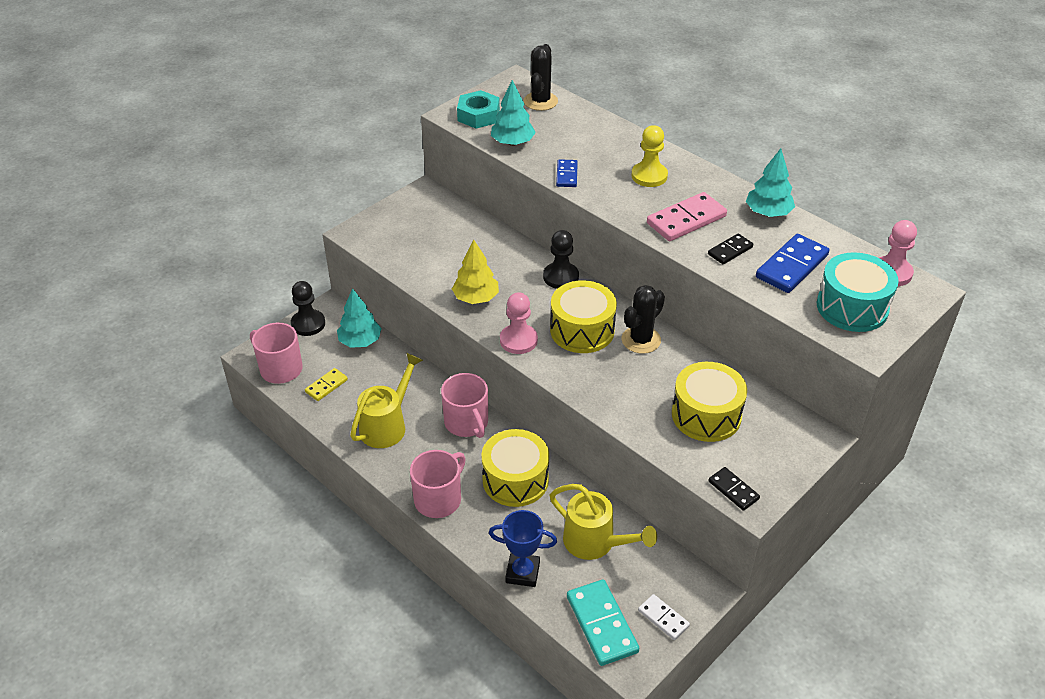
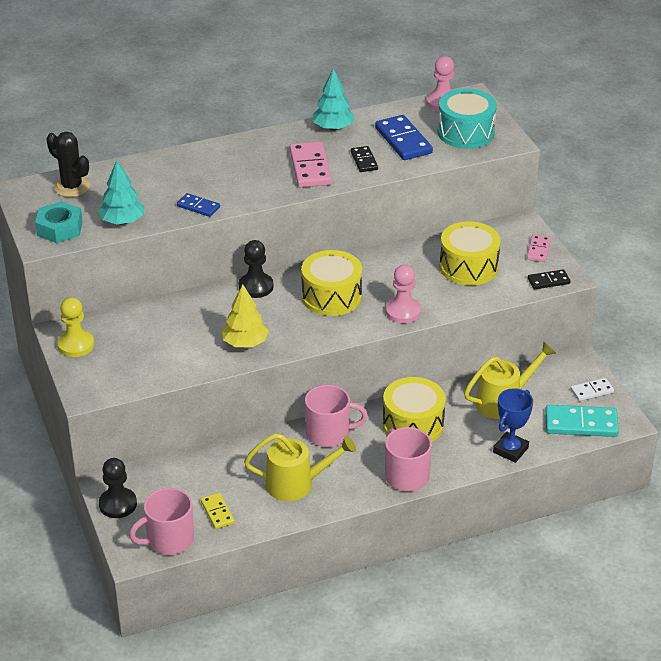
camera: 65 degrees left, 5 degrees down
turquoise tree [337,288,382,348] -> none
yellow watering can [350,353,423,448] -> yellow watering can turned 120 degrees clockwise [244,433,356,501]
pink pawn [500,292,538,354] -> pink pawn moved to [386,265,421,323]
black cactus [622,285,665,354] -> none
yellow pawn [631,125,668,187] -> yellow pawn moved to [57,297,94,357]
none -> pink domino [527,235,551,262]

